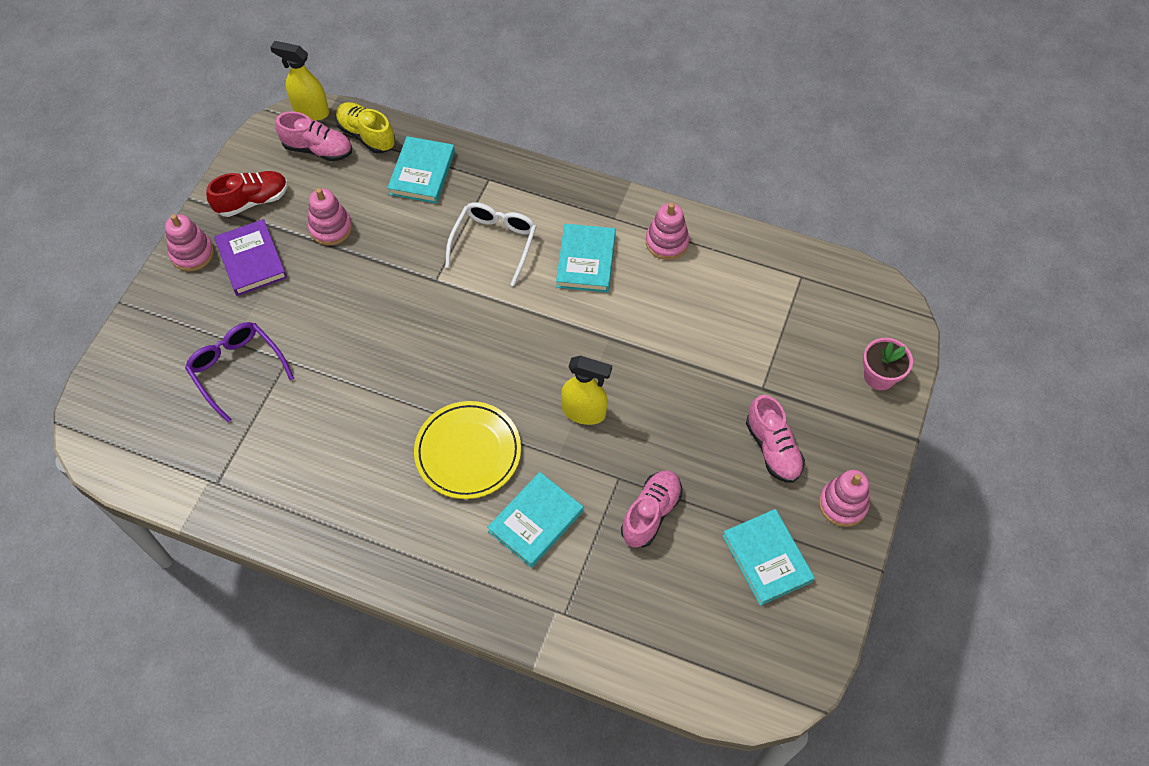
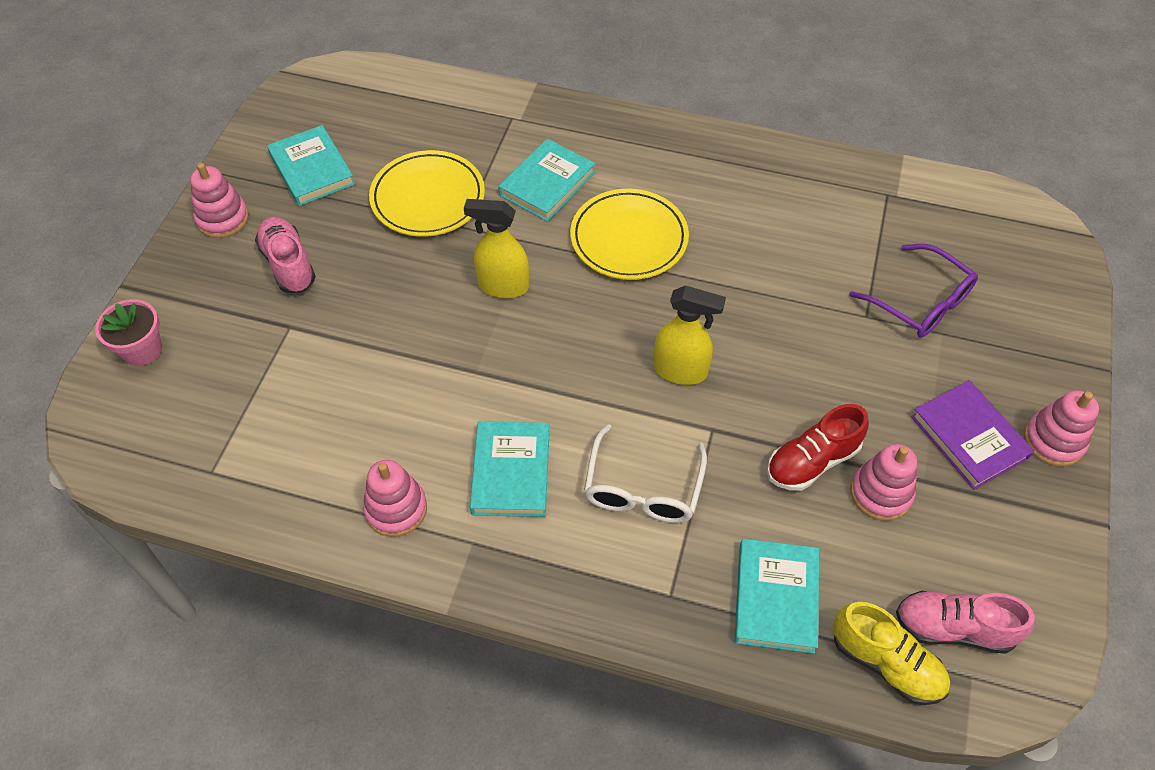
camera: 175 degrees right, 5 degrees down
red shoe [206,171,288,217] -> red shoe moved to [767,404,869,491]
yellow spray bottle [270,41,329,121] -> yellow spray bottle moved to [654,285,726,385]
pink shoe [621,470,682,547] -> yellow plate [369,150,485,237]

